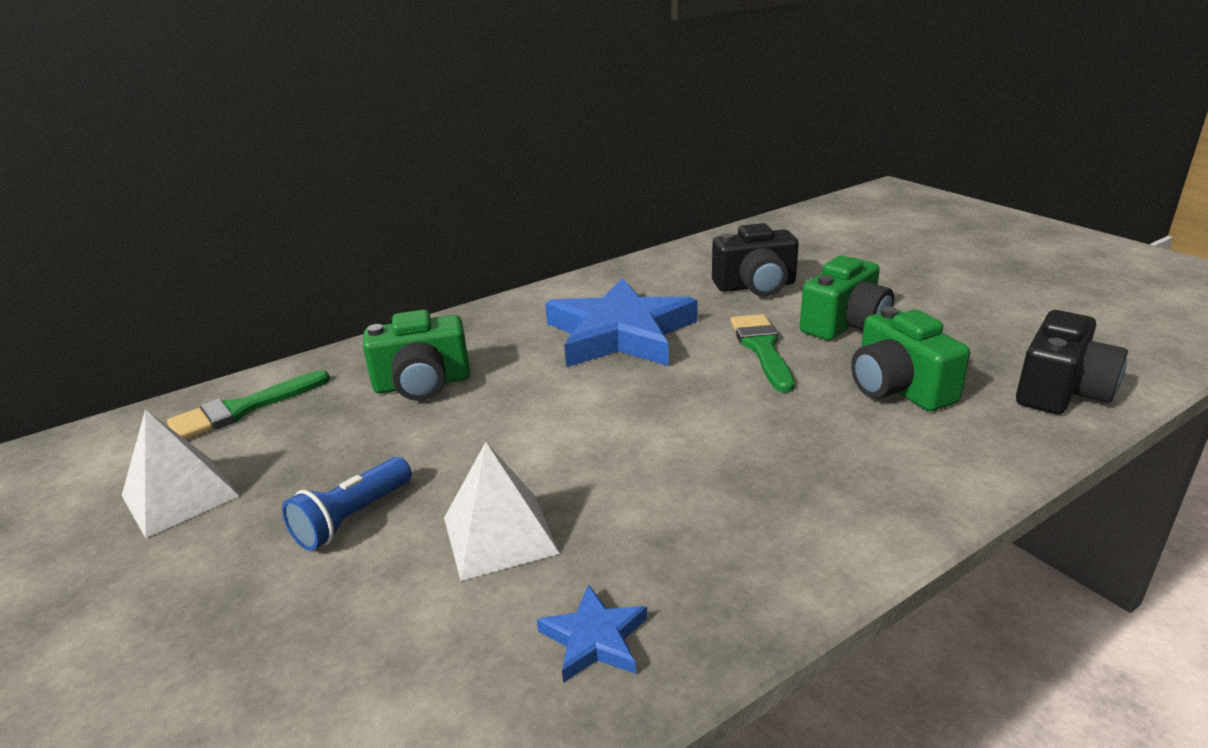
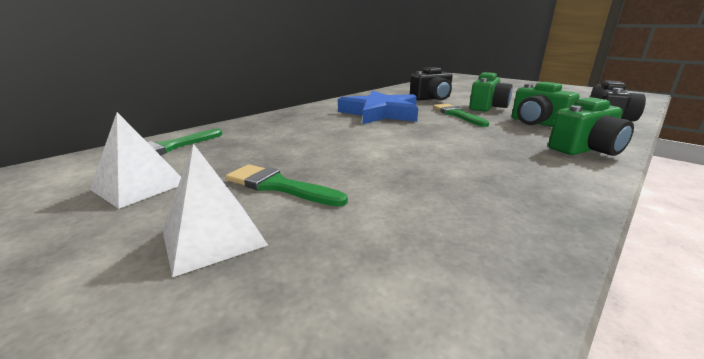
camera: 15 degrees left, 5 degrees down
blue flashlight [282,457,412,551] -> green brush [226,164,348,207]
green camera [363,310,470,401] -> green camera moved to [548,97,634,156]
white pyramid [444,442,560,581] -> white pyramid moved to [162,143,268,277]
blue star [537,584,647,683] -> none

